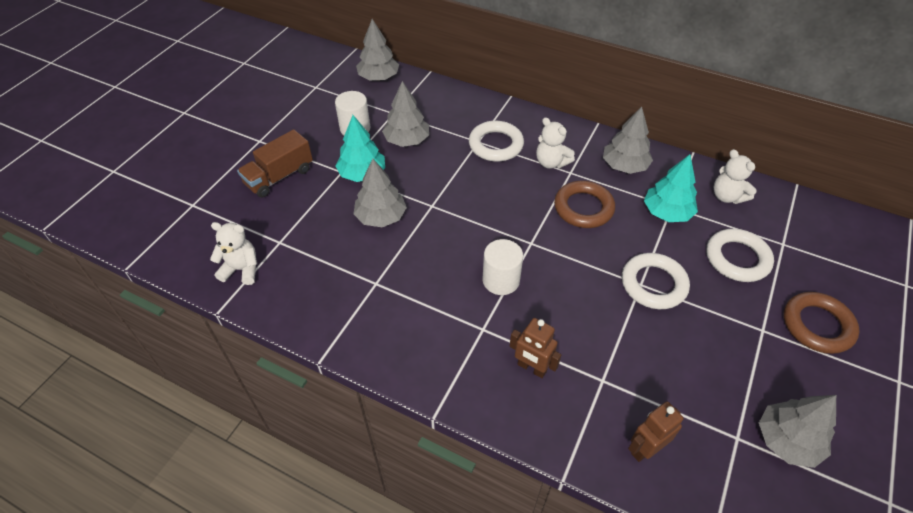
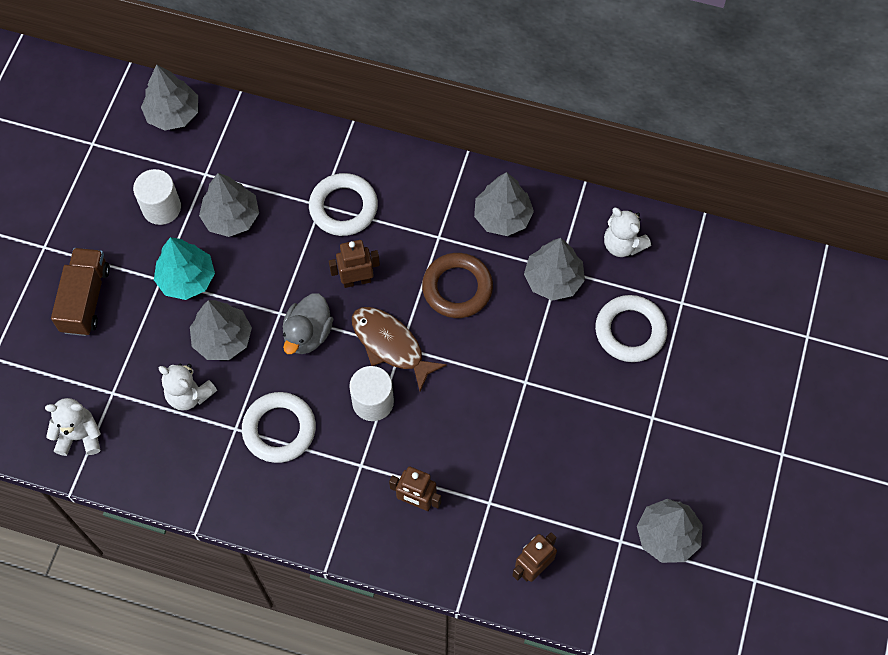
camera: 10 degrees left, 15 degrees up
brown truck [237,129,313,197] -> brown truck turned 150 degrees clockwise [51,248,110,336]
white teddy bear [536,117,575,169] -> white teddy bear moved to [159,364,217,411]
white ring [622,253,690,309] -> white ring moved to [242,392,316,463]
turquoise tree [644,154,698,222] -> grey tree [524,238,585,301]
brown ring [784,292,859,354] -> none
none -> grey duck [283,293,333,354]
none -> brown robot [329,240,380,288]
none -> brown fish [352,307,447,391]

